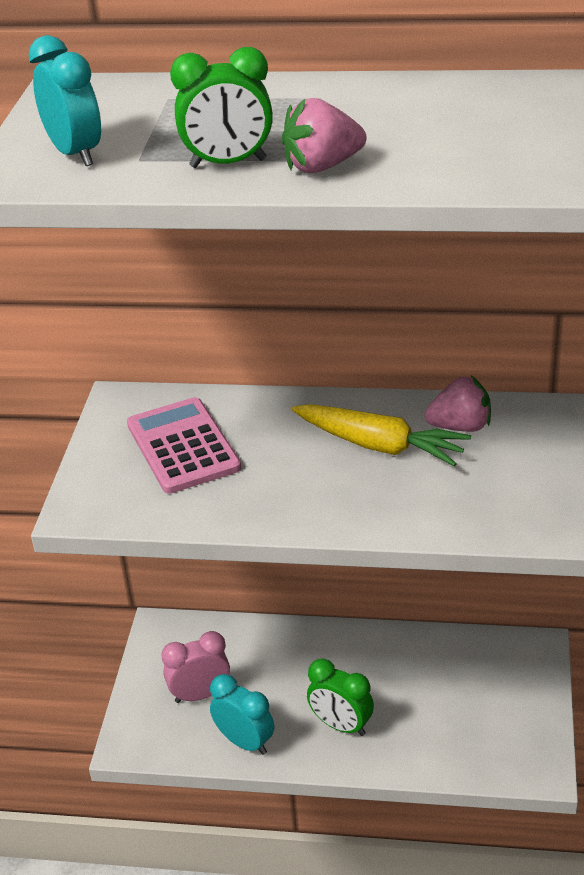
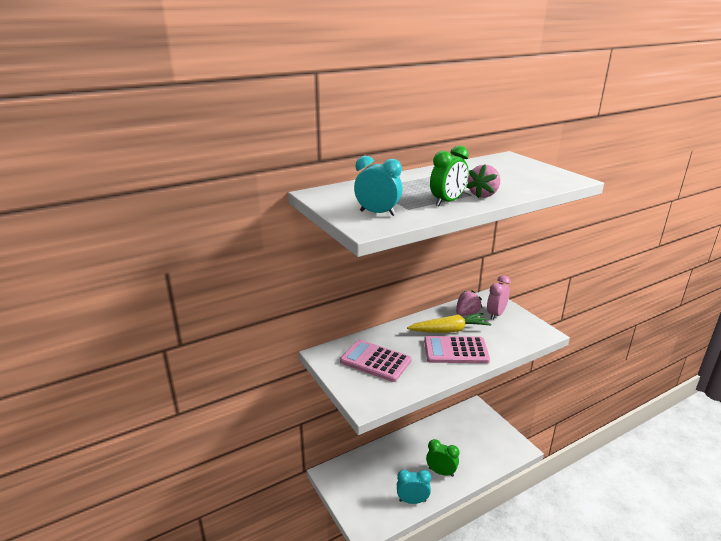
camera: 40 degrees left, 10 degrees down
pink clock [161,631,230,703] -> pink clock moved to [487,275,511,320]
green clock [307,659,374,736] -> green clock turned 150 degrees counterclockwise [426,439,459,477]
none -> pink calculator [424,336,490,363]

